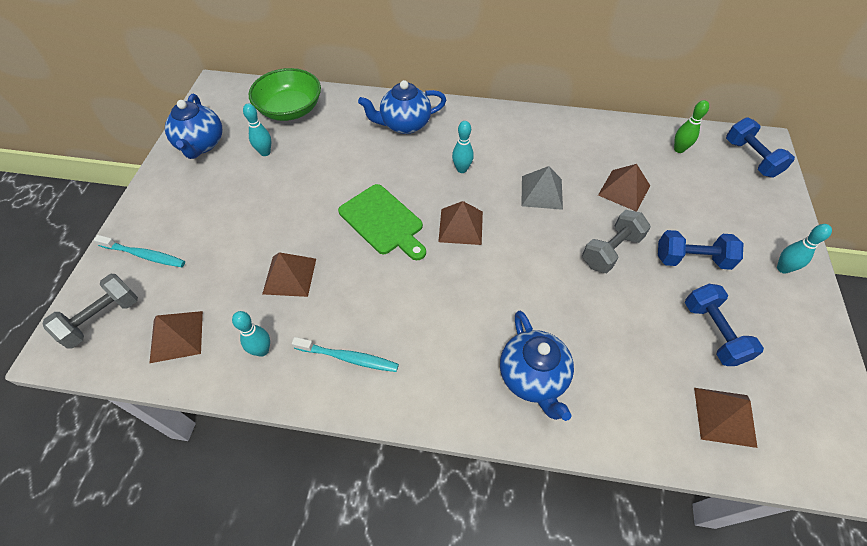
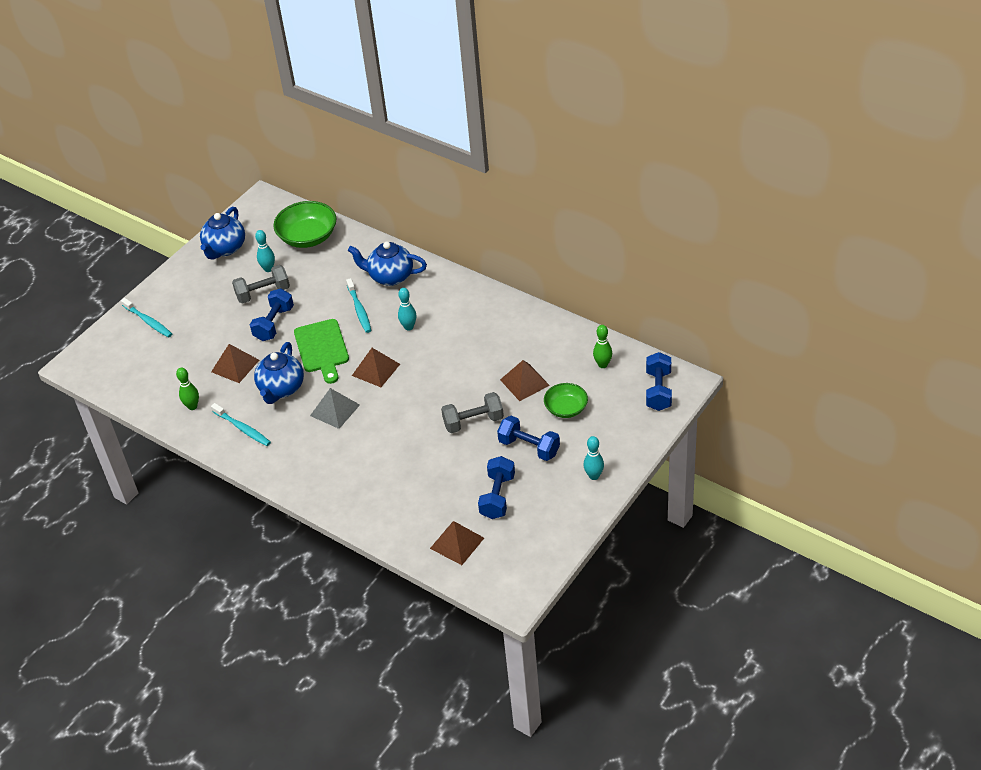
camera: 30 degrees right, 10 degrees down
grey dumbbell [43,274,138,349] -> grey dumbbell moved to [232,265,290,304]
brown pyramid [149,311,203,363] -> none
turquoise bowling pin [232,311,270,357] -> green bowling pin [176,367,199,410]
blue teapot [500,311,574,421] -> blue teapot moved to [254,342,304,404]
grey pyramid [521,166,563,210] -> grey pyramid moved to [310,388,360,429]
none -> blue dumbbell [250,288,294,341]
none -> turquoise toothbrush [346,278,371,333]
none -> green bowl [544,383,588,418]

